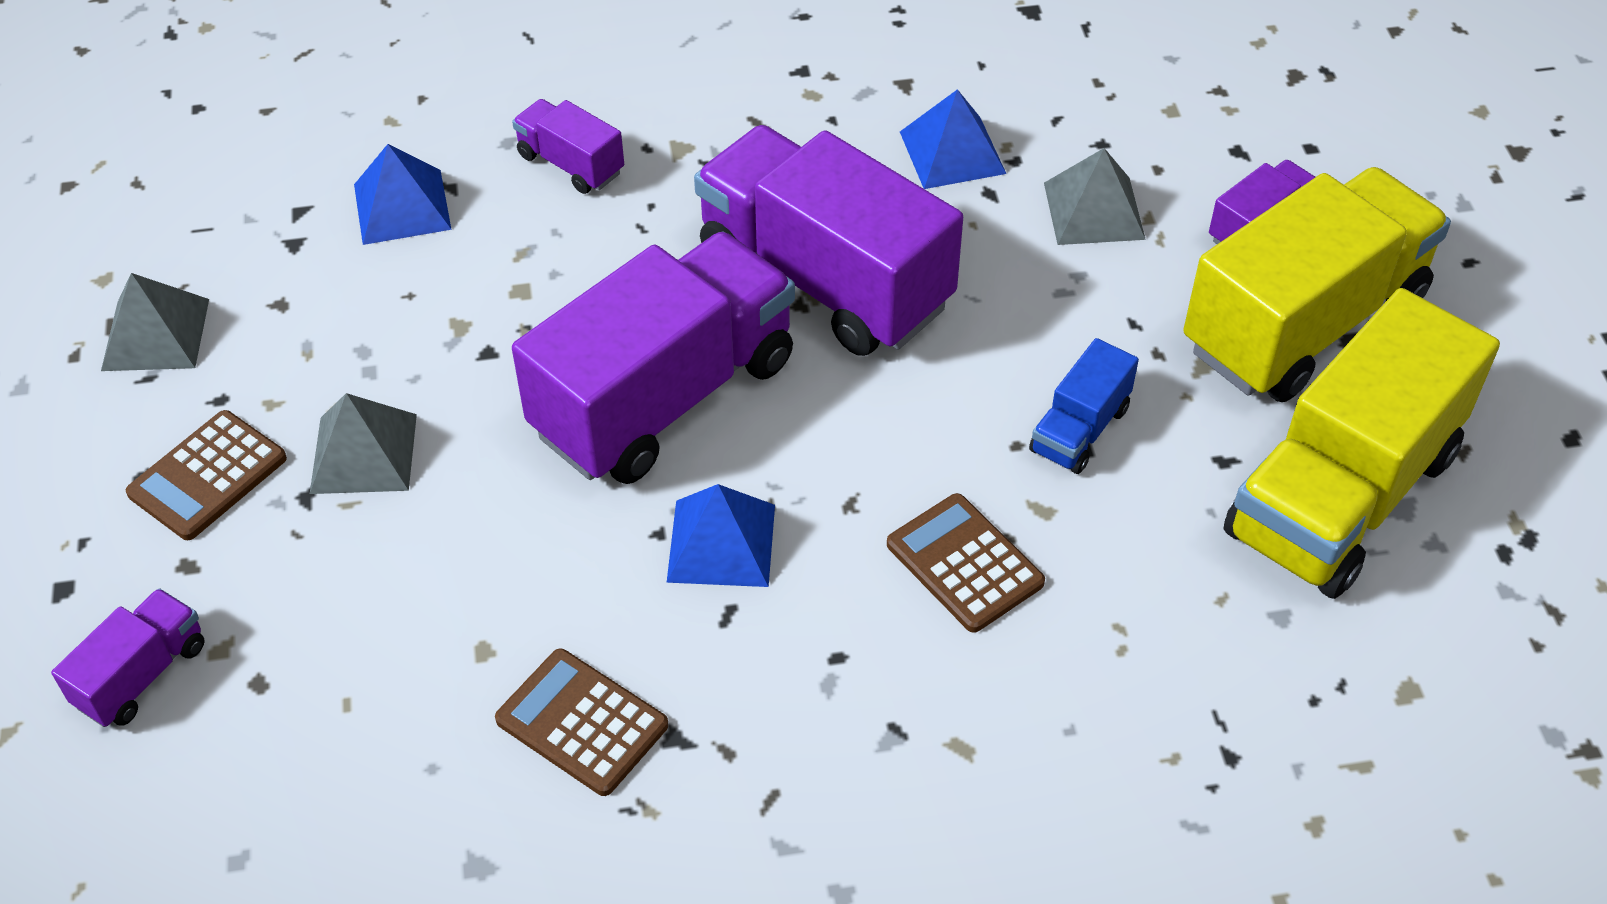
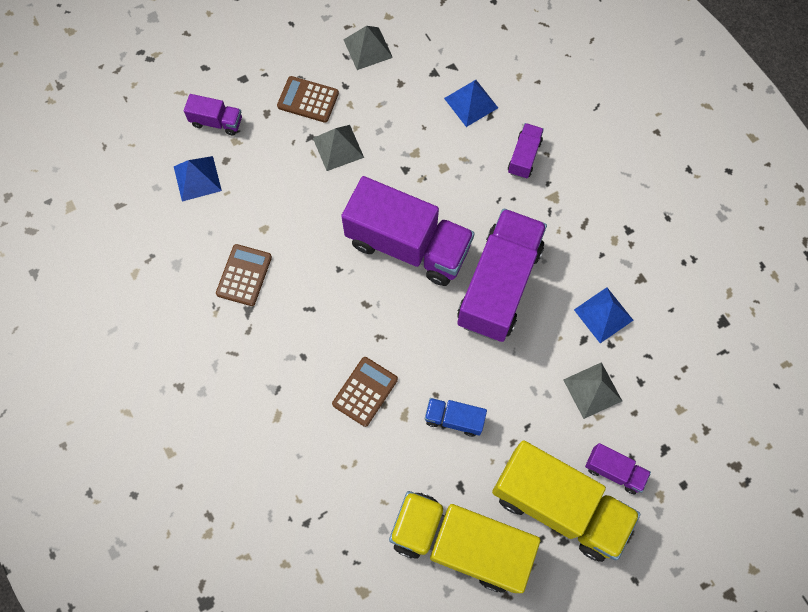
camera: 70 degrees right, 20 degrees up
blue pyramid [667,484,775,587] -> blue pyramid moved to [174,156,222,201]

